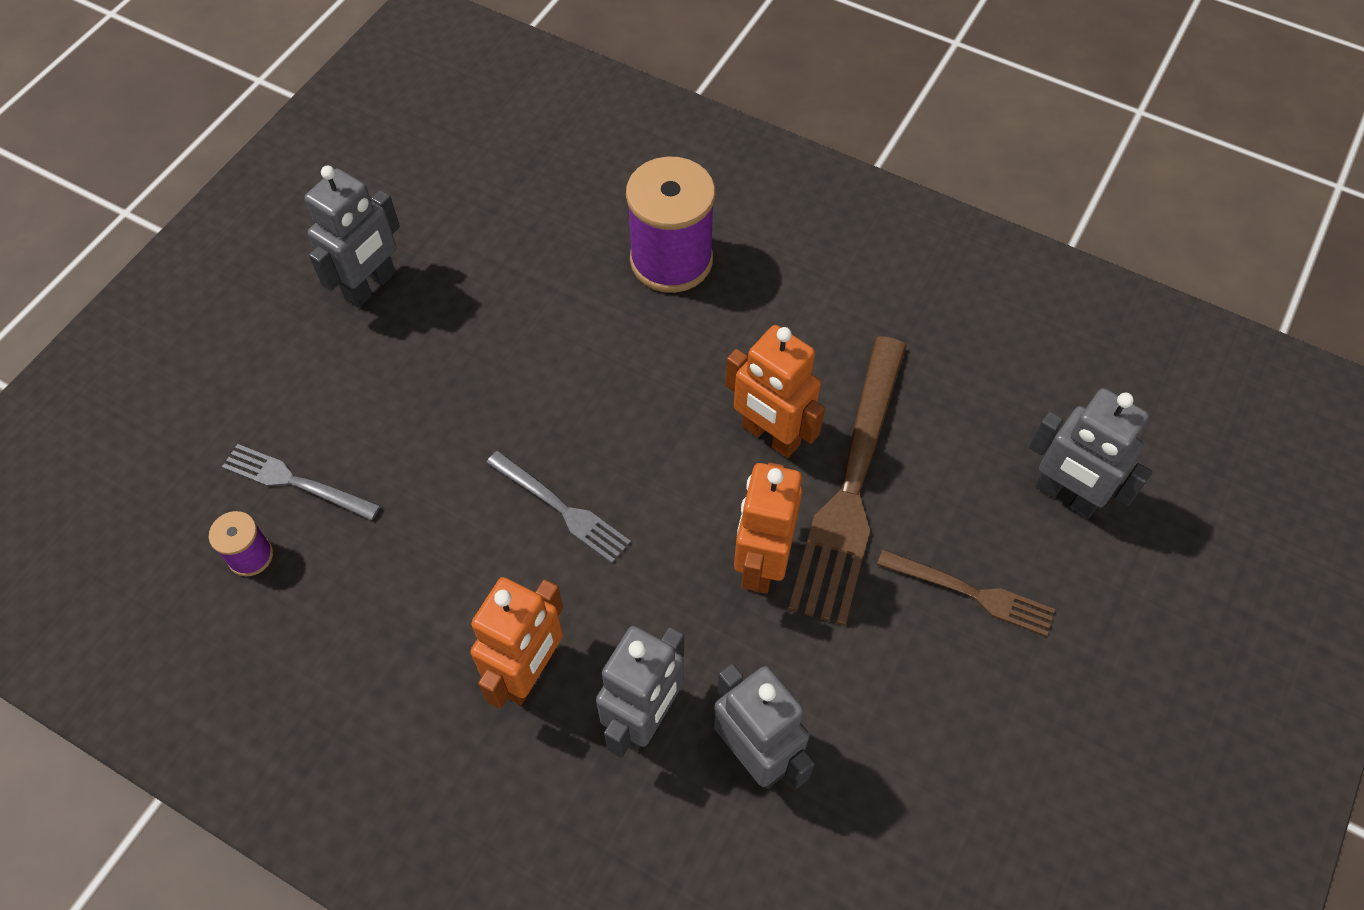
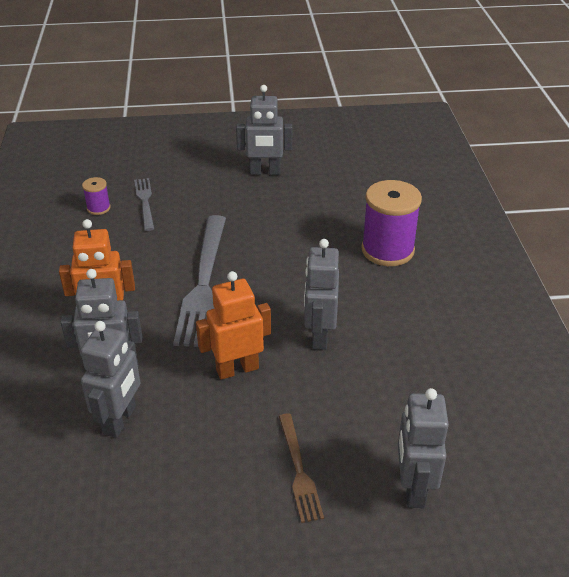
camera: 55 degrees right, 20 degrees down
grey fork [486,451,631,563] -> grey fork [173,215,226,347], size x1.92
orange robot [725,325,825,458] -> grey robot [304,239,339,350]
brown fork [788,336,907,626] -> none

